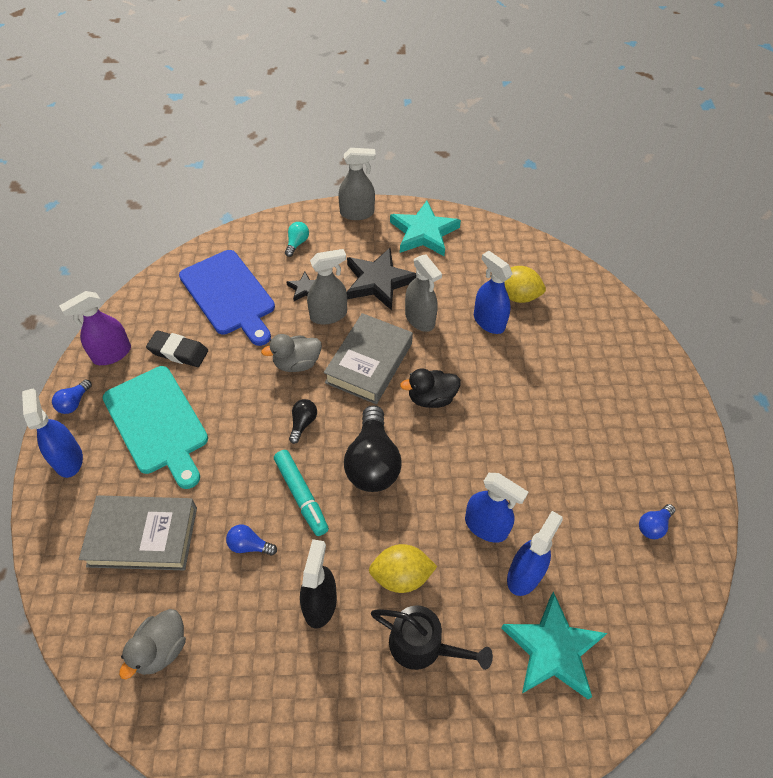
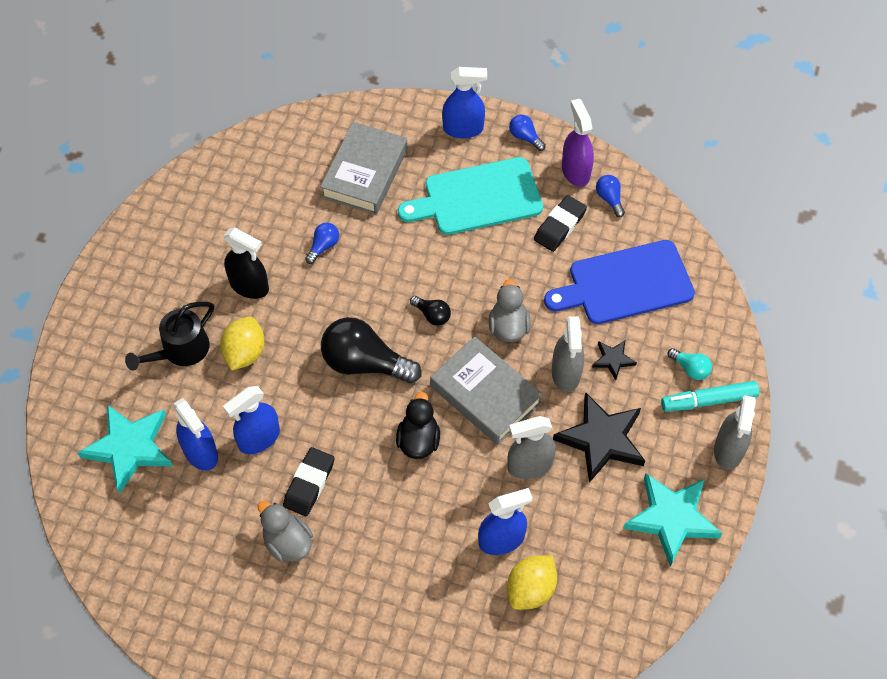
camera: 110 degrees right, 5 degrees up
grey duck [119,609,186,679] -> grey duck moved to [258,501,313,562]
turquoise marker [274,450,329,536] -> turquoise marker moved to [661,381,759,412]
blue light bulb [639,504,675,539] -> blue light bulb moved to [596,175,625,217]
none -> black eraser [283,447,334,516]

